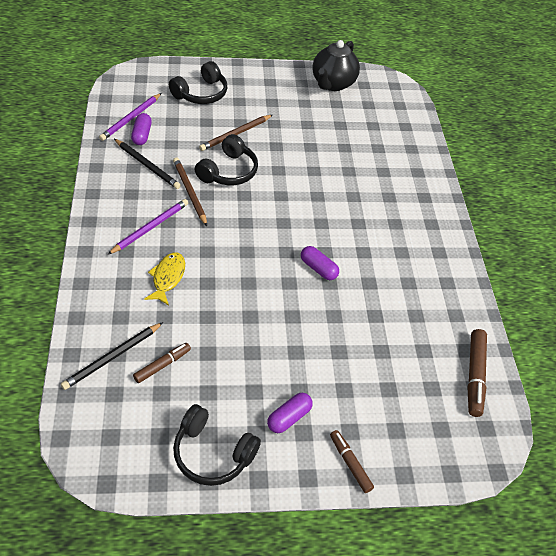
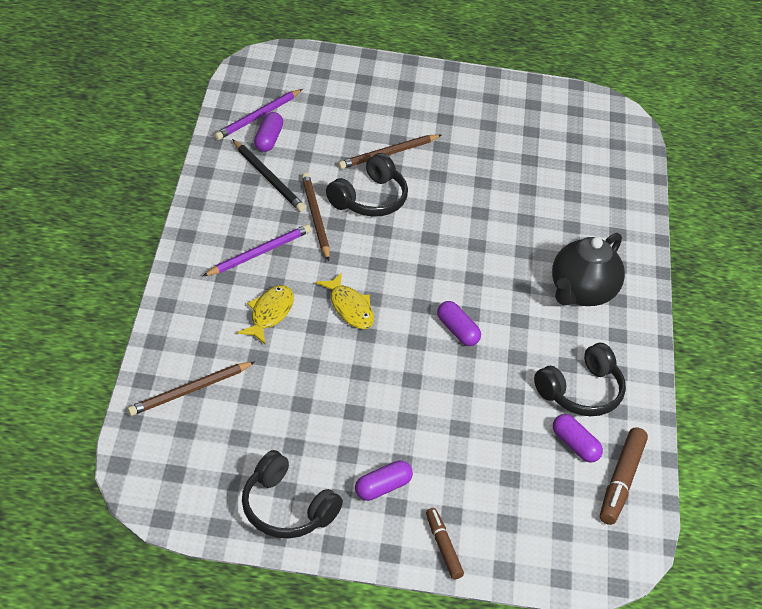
camera: 10 degrees right, 5 degrees down
black pencil [61,322,163,390] -> brown pencil [127,362,255,416]
brown marker [133,343,191,383] -> none
black headphones [169,61,227,104] -> black headphones moved to [534,343,626,416]
black teapot [312,40,360,91] -> black teapot moved to [552,233,625,306]
none -> yellow fish [316,273,374,329]
none -> purple capsule [553,414,603,463]

